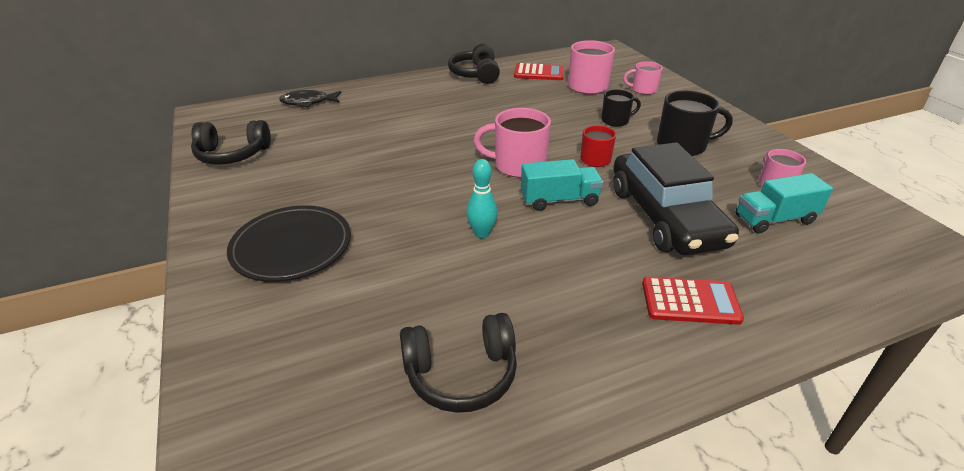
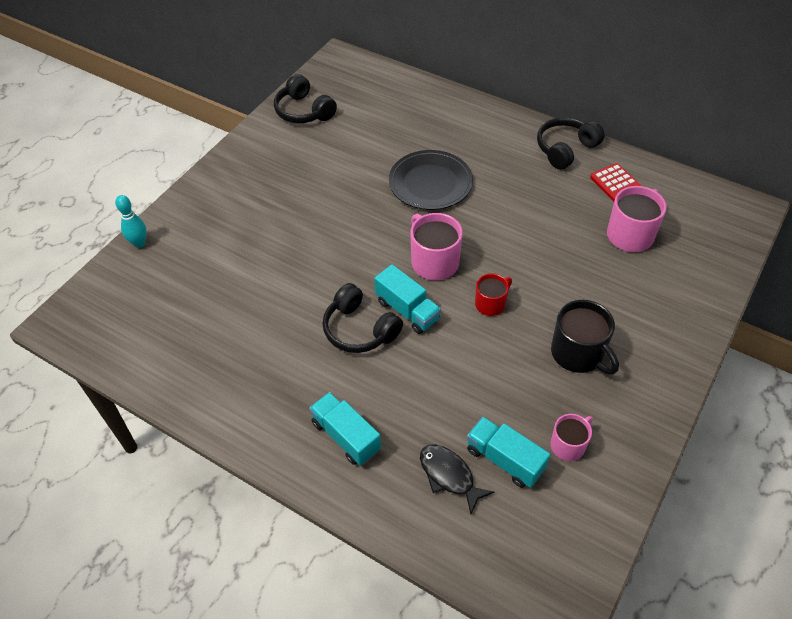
camera: 55 degrees right, 15 degrees up
black plate [227,205,351,282] -> black plate moved to [389,150,473,210]
black fish [279,90,341,107] -> black fish moved to [420,444,494,514]
black headphones [400,313,517,413] -> black headphones moved to [323,283,403,353]
turquoise bowling pin [467,159,498,238] -> turquoise bowling pin moved to [115,195,147,248]
black mug [601,90,641,127] -> none
black car [613,142,739,255] -> none
pink mug [623,61,662,95] -> none
red calculator [642,277,744,325] -> turquoise truck [309,392,381,466]

